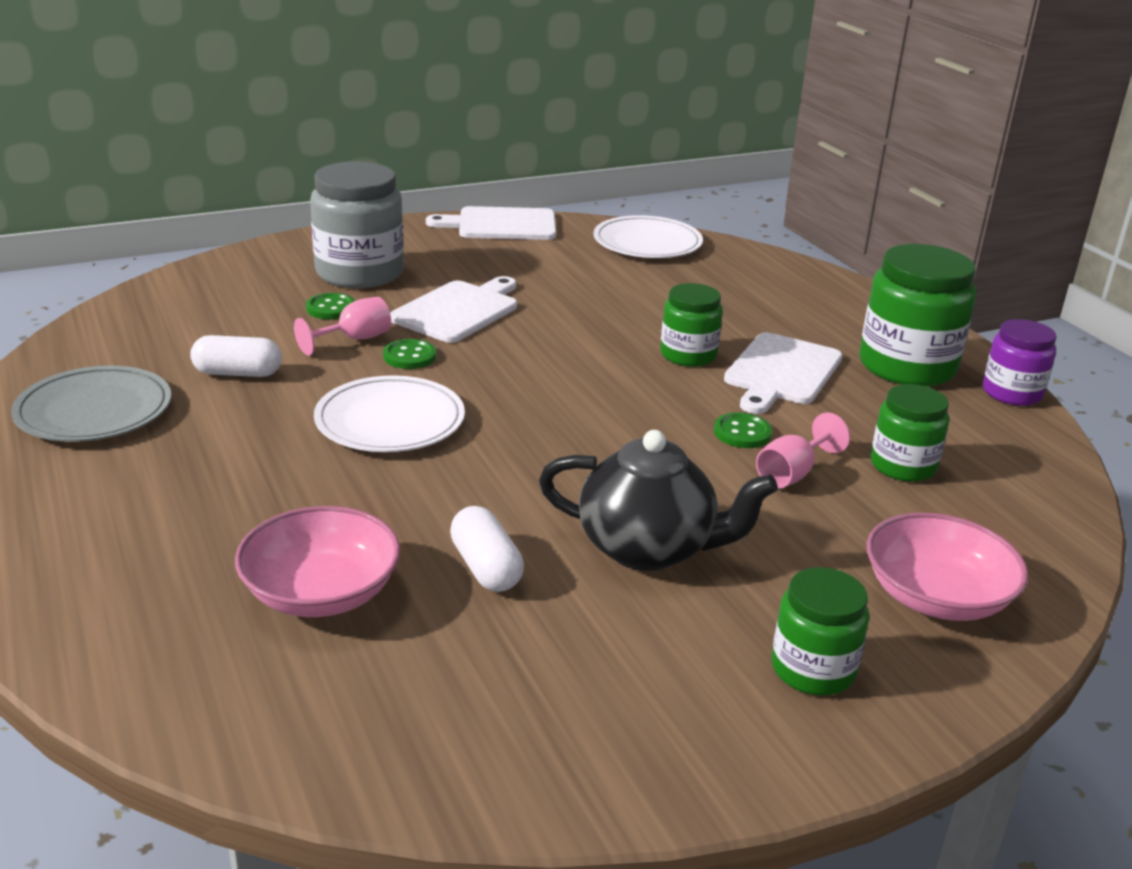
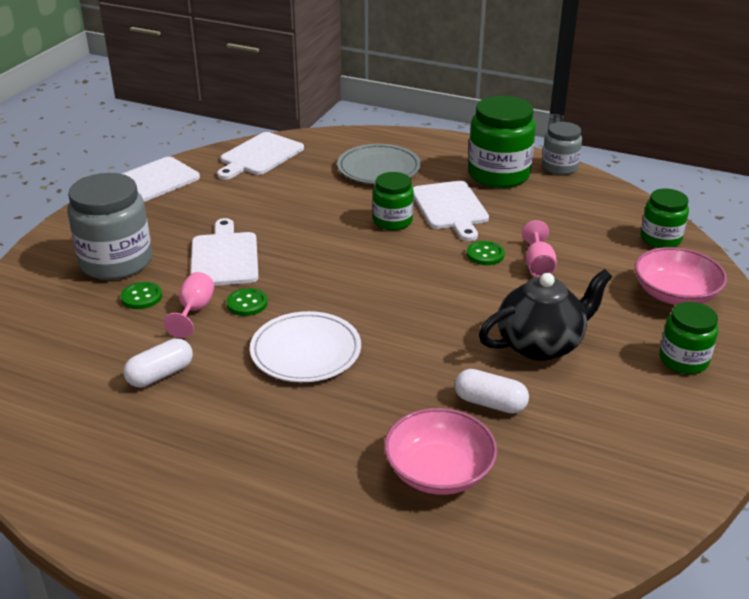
camera: 40 degrees left, 5 degrees up
grey plate [11,366,172,442] -> grey plate moved to [337,144,421,184]
white plate [593,215,703,258] -> white cutting board [217,132,304,180]
green jar [871,384,949,482] -> green jar moved to [641,189,689,248]
purple jar [983,319,1057,406] -> grey jar [542,122,582,175]

